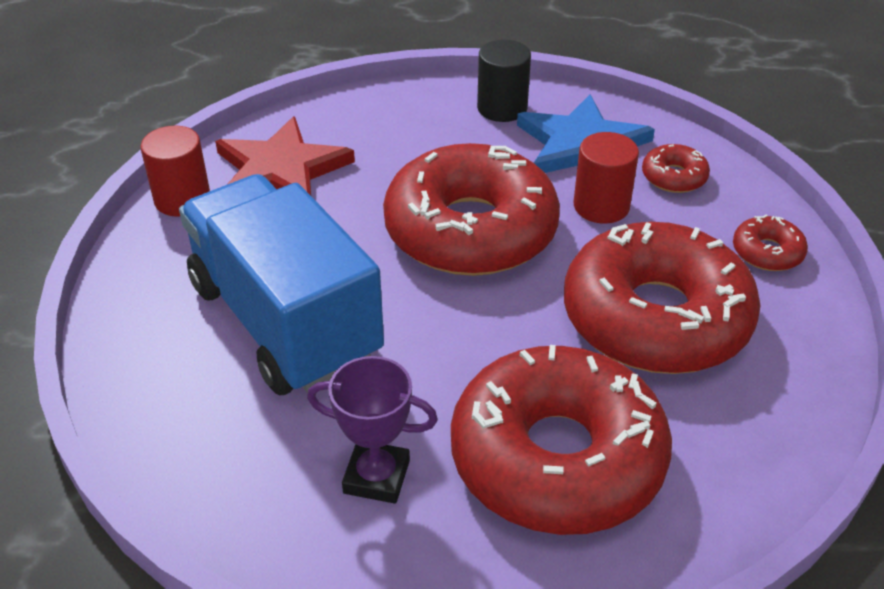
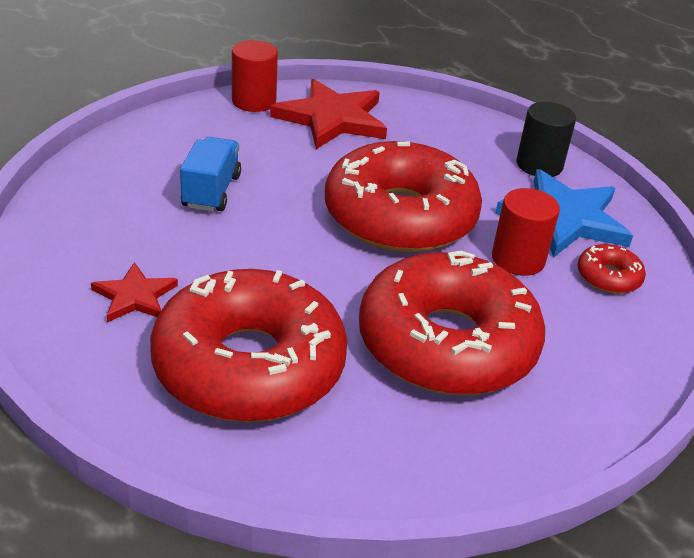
camera: 40 degrees right, 5 degrees down
blue truck [179,174,384,395] -> blue truck [180,137,241,211], size x0.47
purple trophy [307,356,438,504] -> red star [91,262,178,322]
red donut [733,214,808,271] -> none

